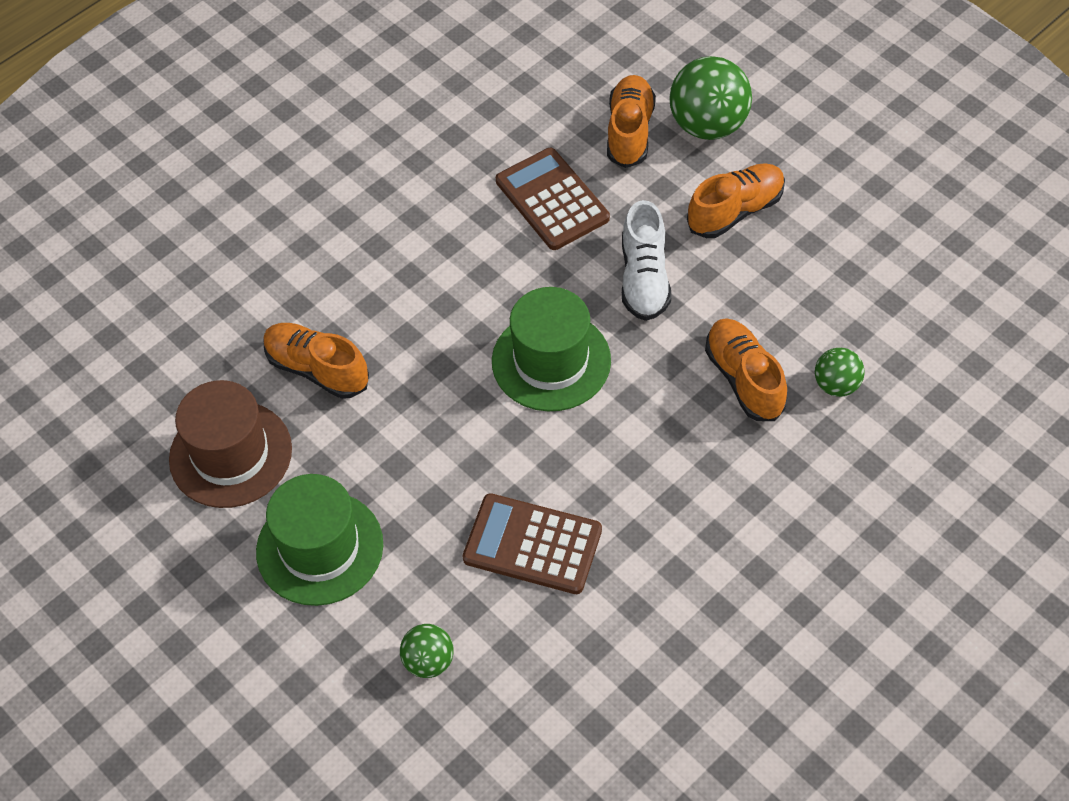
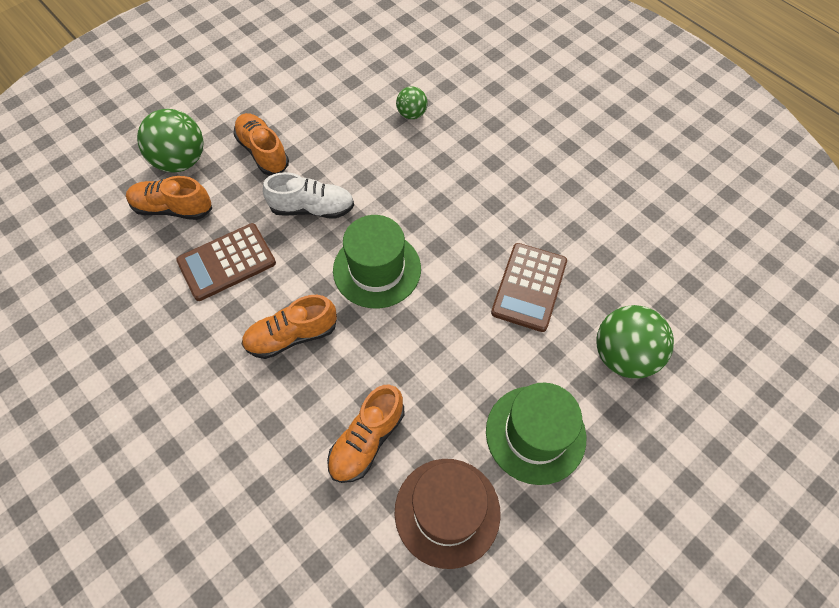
camera: 90 degrees left, 5 degrees up
green ball [400,624,454,678] -> green ball [596,305,674,379], size x1.84
orange shoe [705,318,787,421] -> orange shoe moved to [242,295,337,359]

